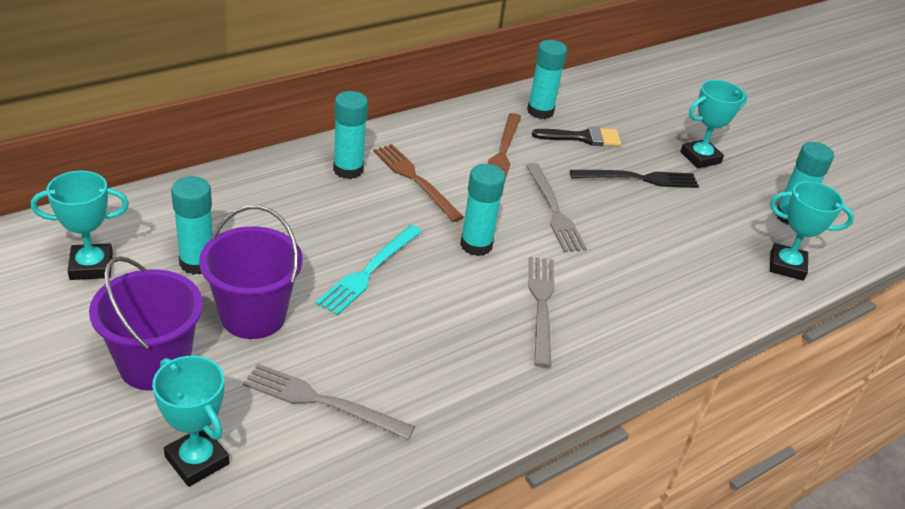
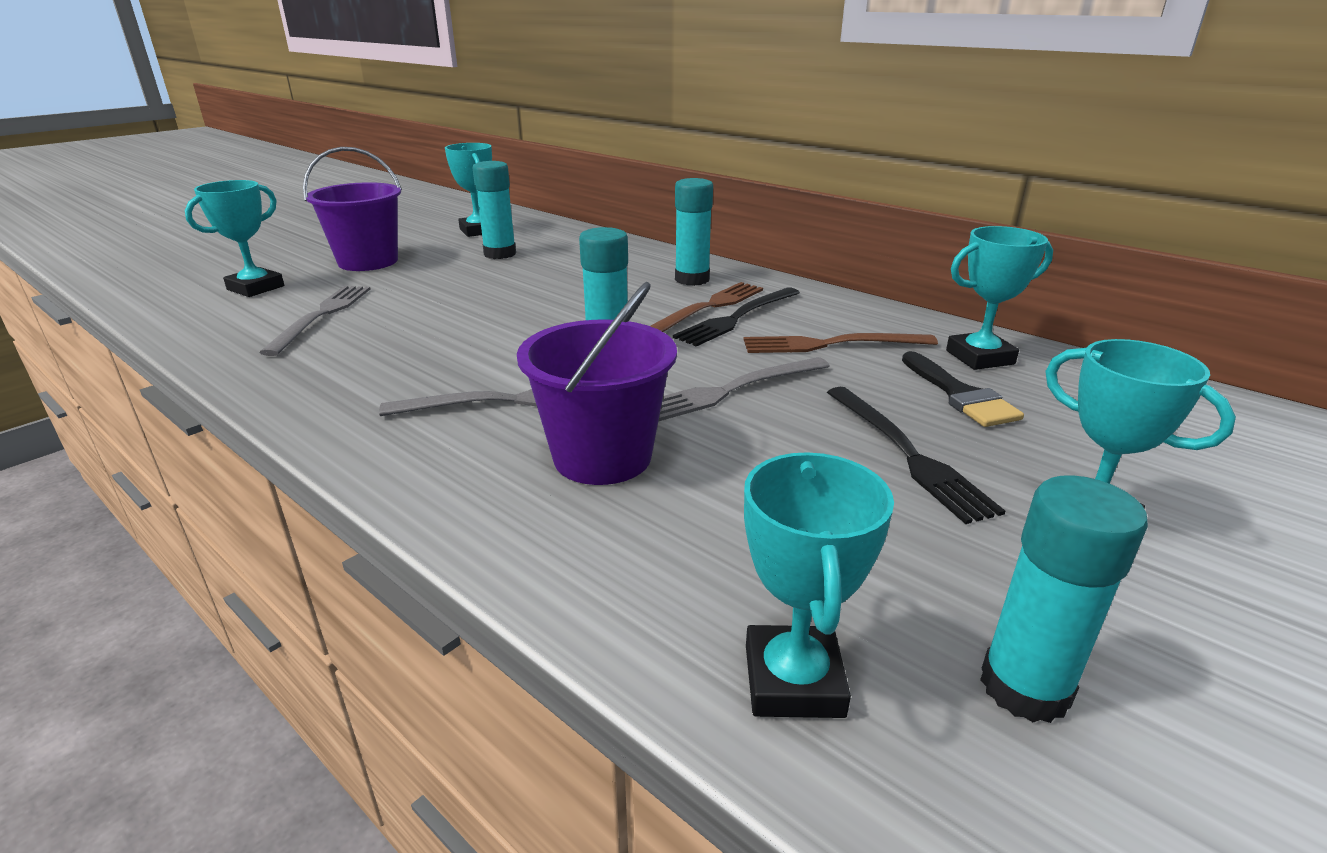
camera: 80 degrees right, 10 degrees down
purple bucket [199,205,303,339] -> purple bucket moved to [517,282,677,485]
turquoise fork [316,225,422,315] -> none
turquoise glue stick [527,40,567,119] -> turquoise trophy [946,226,1053,370]
none -> black fork [673,287,800,347]

